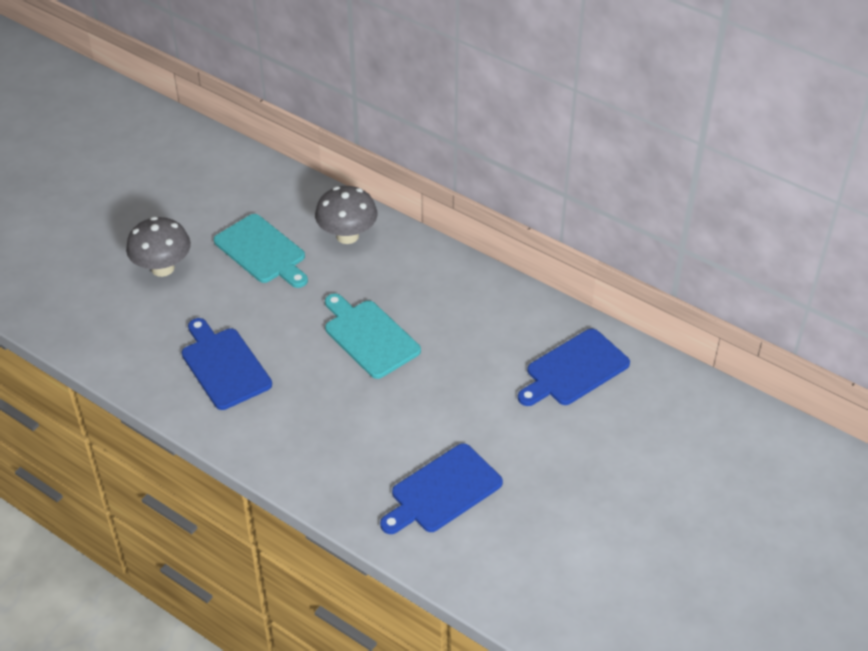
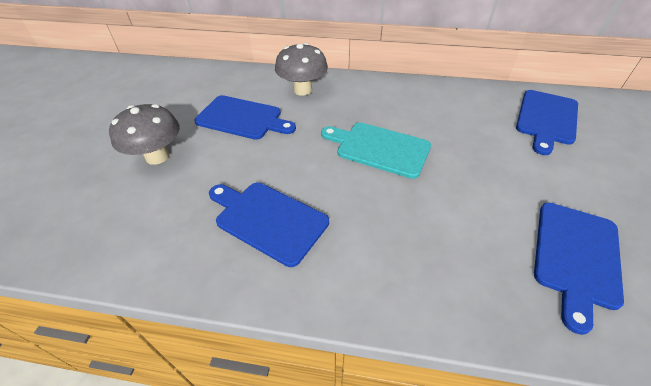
camera: 25 degrees left, 0 degrees up
turquoise cutting board [214,214,308,288] -> blue cutting board [194,95,296,140]

